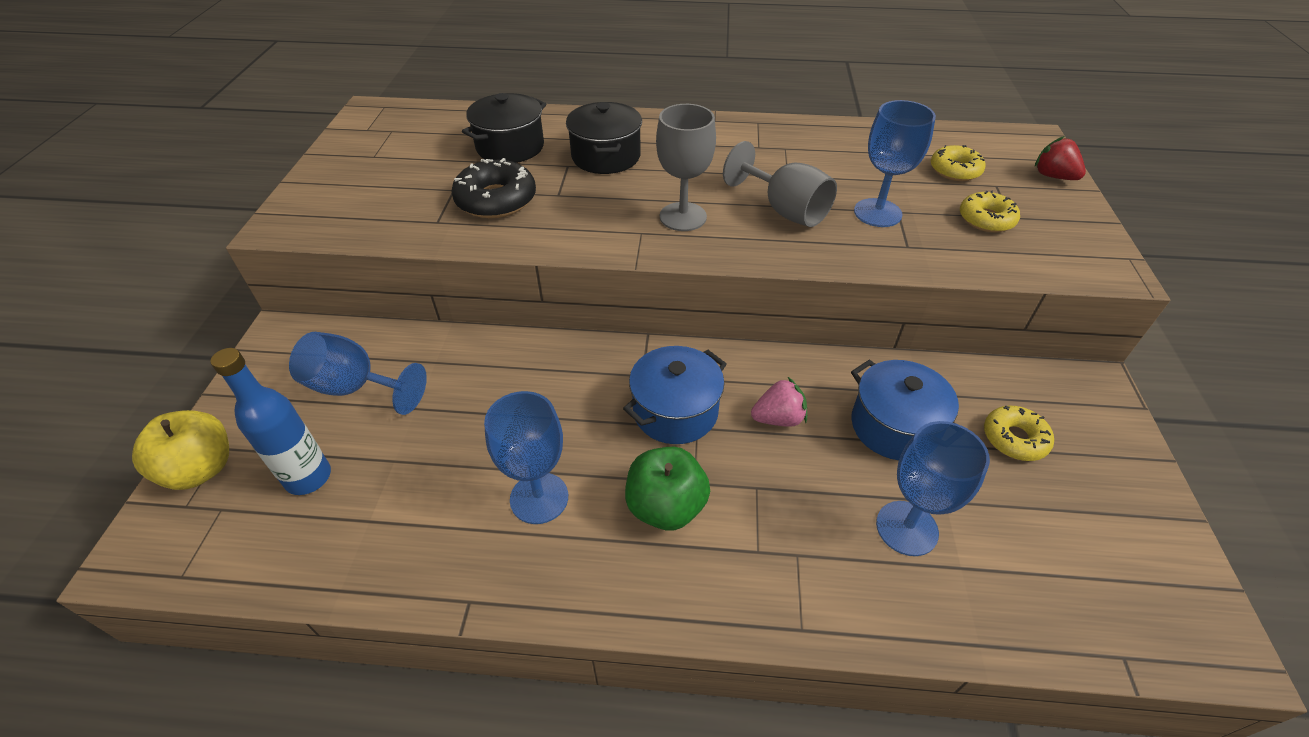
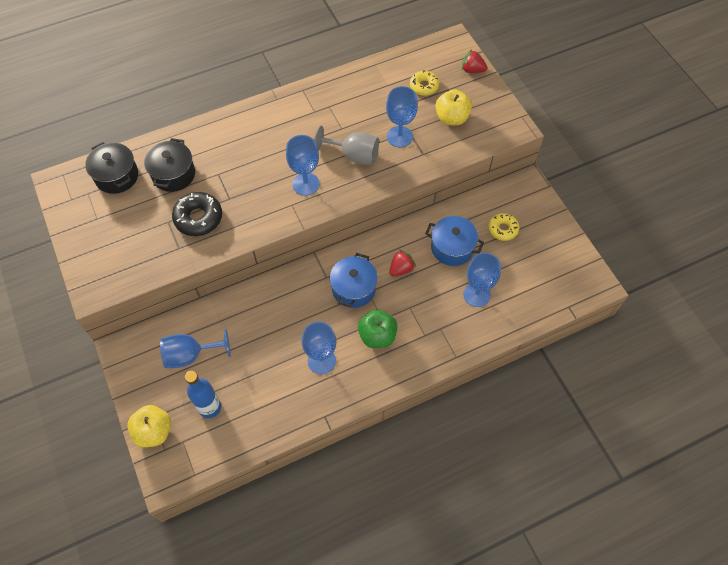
camera: 30 degrees left, 15 degrees up
black pot [566,102,642,174] -> black pot moved to [85,142,138,194]
grey goblet [656,104,716,231] -> blue goblet [286,135,319,196]
pink strawberry [751,377,807,427] -> red strawberry [389,250,416,277]
yellow donut [960,190,1020,233] -> yellow apple [435,89,472,125]

